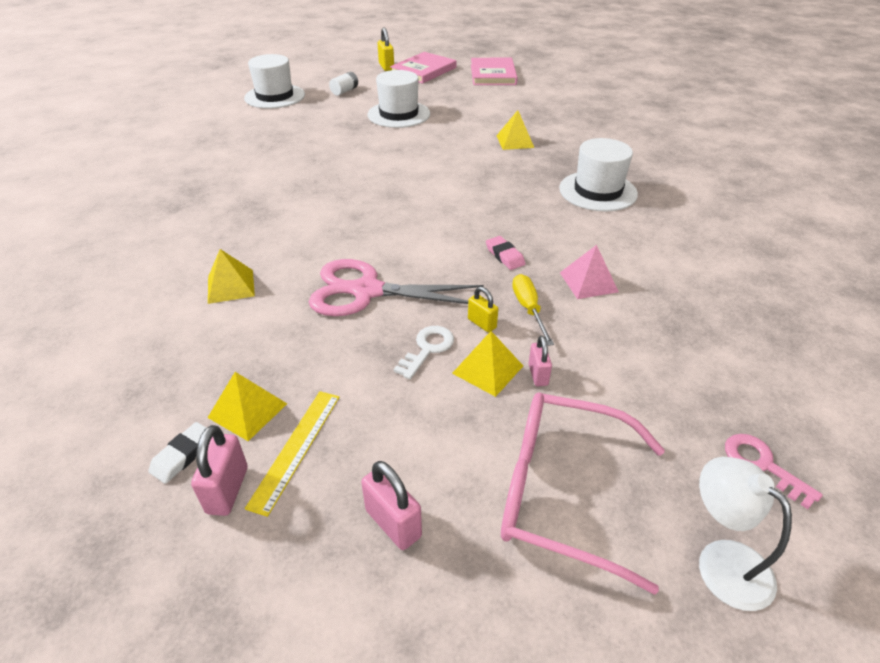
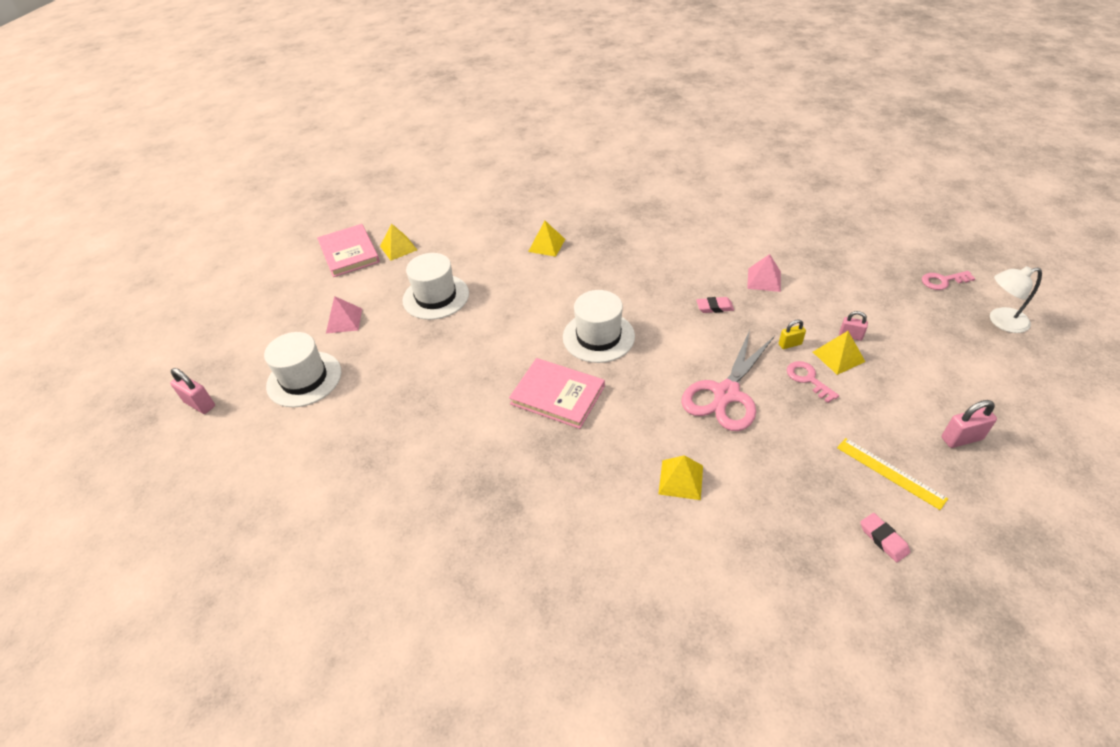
camera: 60 degrees left, 5 degrees up
white eraser [148,422,206,484] -> pink eraser [860,513,910,562]
pink padlock [191,425,248,516] -> pink padlock moved to [170,368,215,414]
yellow pyramid [208,372,287,441] -> yellow pyramid moved to [380,224,417,261]
white battery [329,72,358,96] -> pink pyramid [326,296,362,333]
yellow padlock [378,28,394,71] -> none
white key [393,326,454,379] -> pink key [787,361,839,403]
pink book [471,58,518,85] -> pink book moved to [509,358,605,429]
pink glasses [501,392,665,595] -> none
yellow screwdriver [512,274,554,346] -> none
white hat [559,138,638,211] -> white hat moved to [563,290,635,363]

